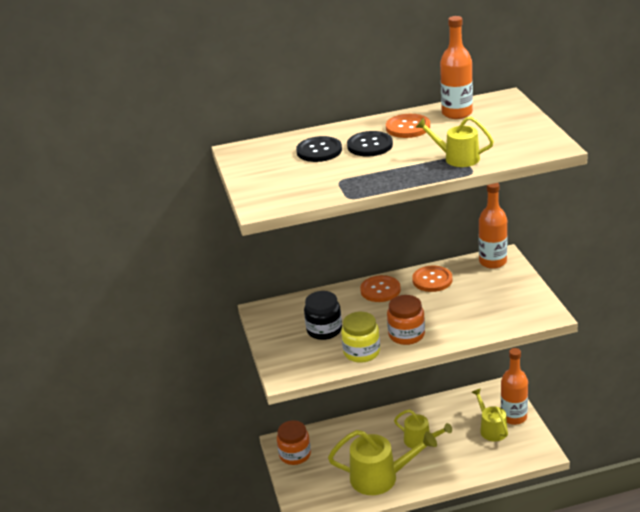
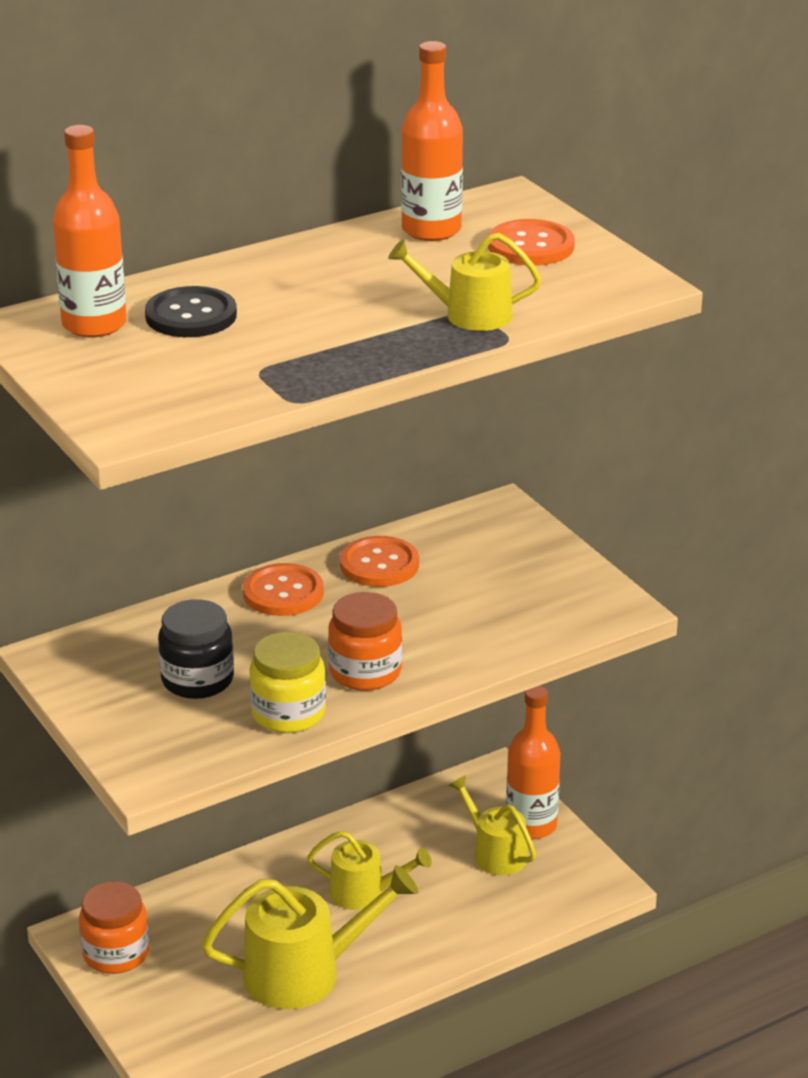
camera: 20 degrees left, 0 degrees up
black button [347,131,393,157] -> none
orange button [386,114,430,138] -> orange button moved to [488,219,575,266]
orange bottle [479,183,507,269] -> orange bottle moved to [53,125,127,338]

